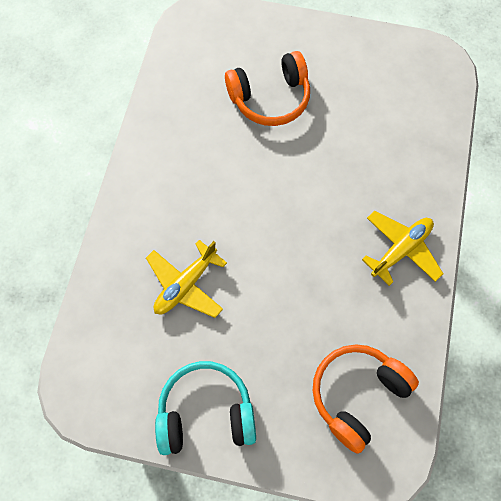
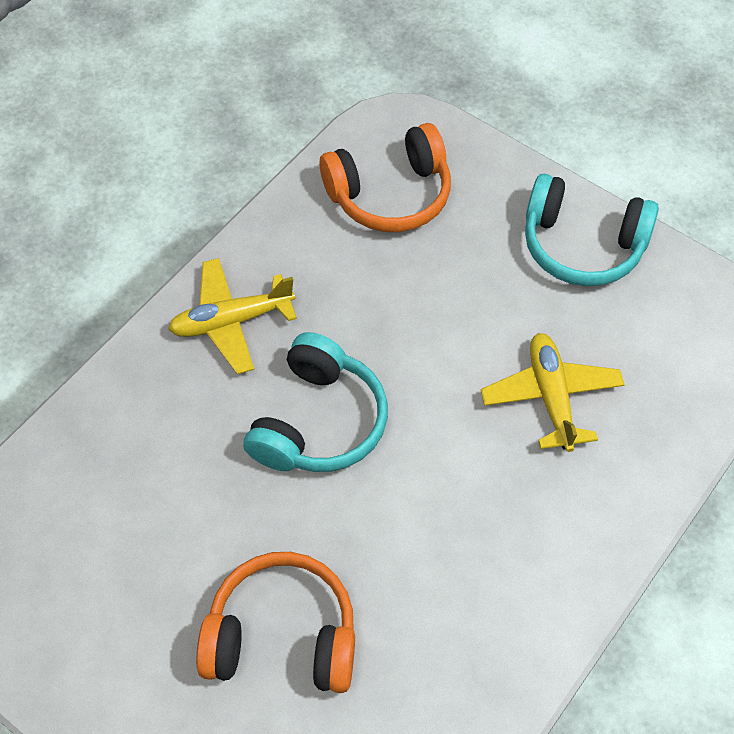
camera: 155 degrees left, 10 degrees down
yellow plane [146,240,227,318] -> yellow plane turned 75 degrees counterclockwise [481,333,625,452]
none -> turquoise headphones [243,332,388,472]

